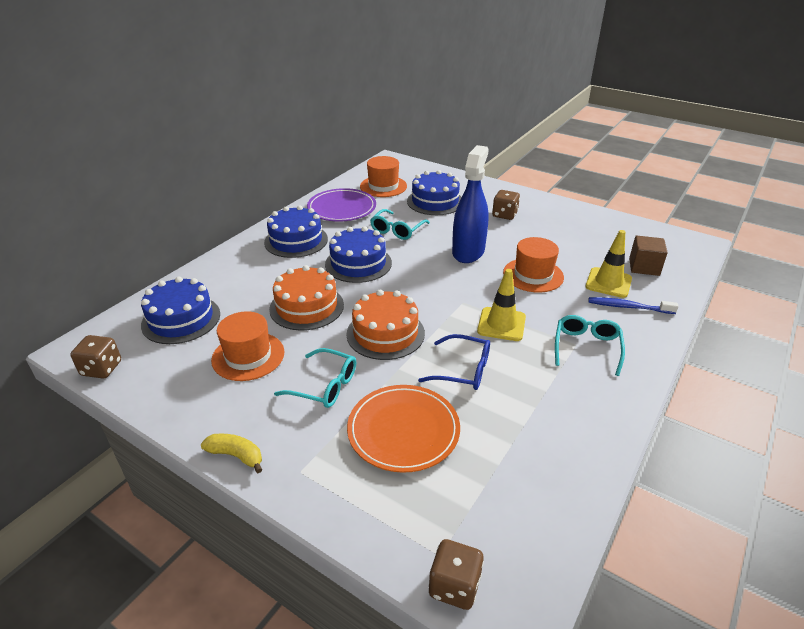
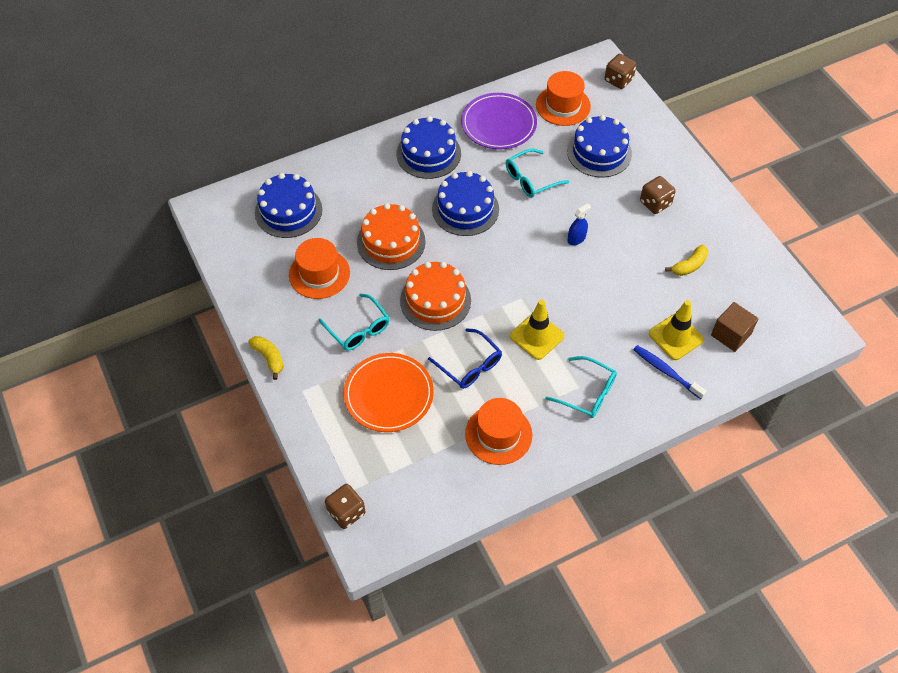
camera: 30 degrees right, 20 degrees up
brown dice [70,335,121,379] -> brown dice moved to [605,54,636,89]
blue spray bottle [452,145,489,263] -> blue spray bottle [568,203,591,245], size x0.43
orange hat [503,237,564,292] -> orange hat moved to [465,398,533,465]
turquoise glasses [555,315,625,376] -> turquoise glasses turned 75 degrees clockwise [545,356,617,418]
none -> yellow banana [665,245,708,276]

